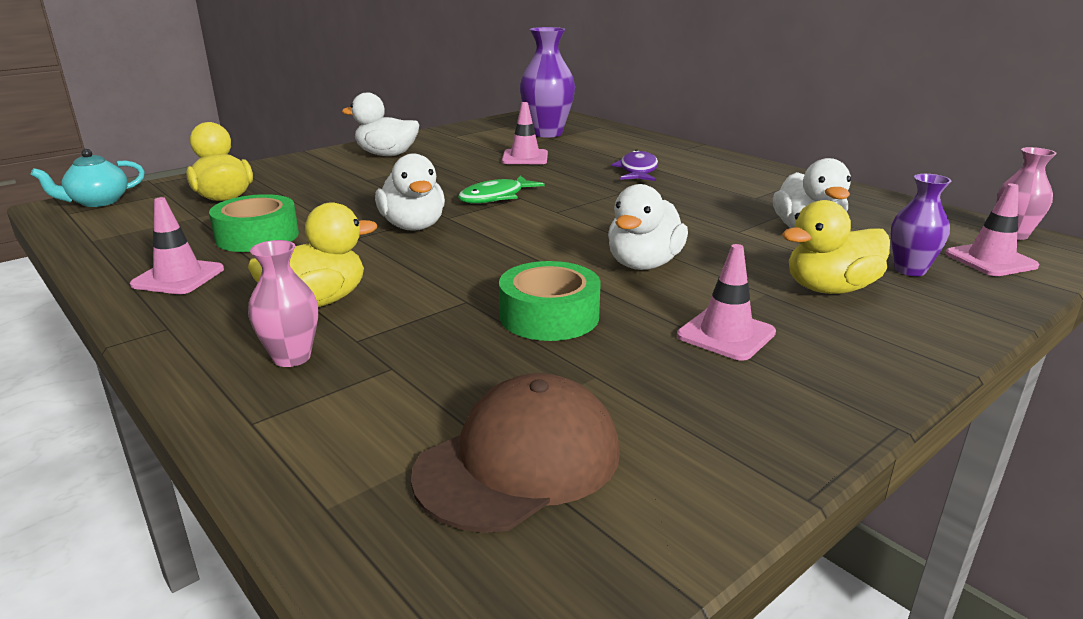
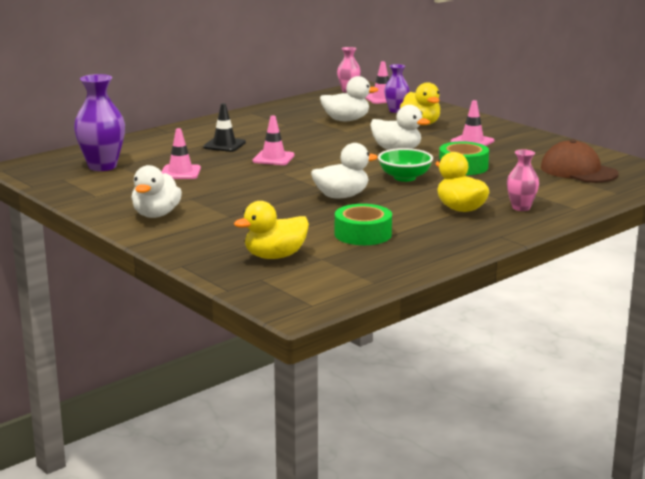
camera: 90 degrees left, 5 degrees down
turquoise teapot [31,149,145,207] -> none
pink traffic cone [130,197,224,294] -> pink traffic cone moved to [253,115,295,165]
green fish [458,175,544,204] -> none
purple fish [612,149,658,181] -> black traffic cone [203,103,246,152]
none -> green bowl [378,148,433,182]

